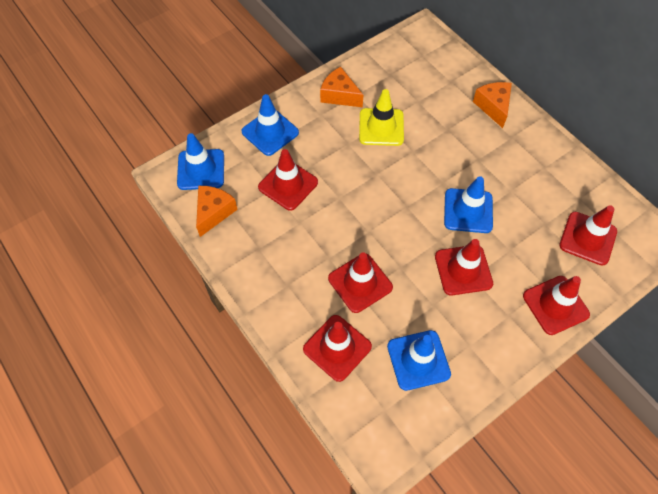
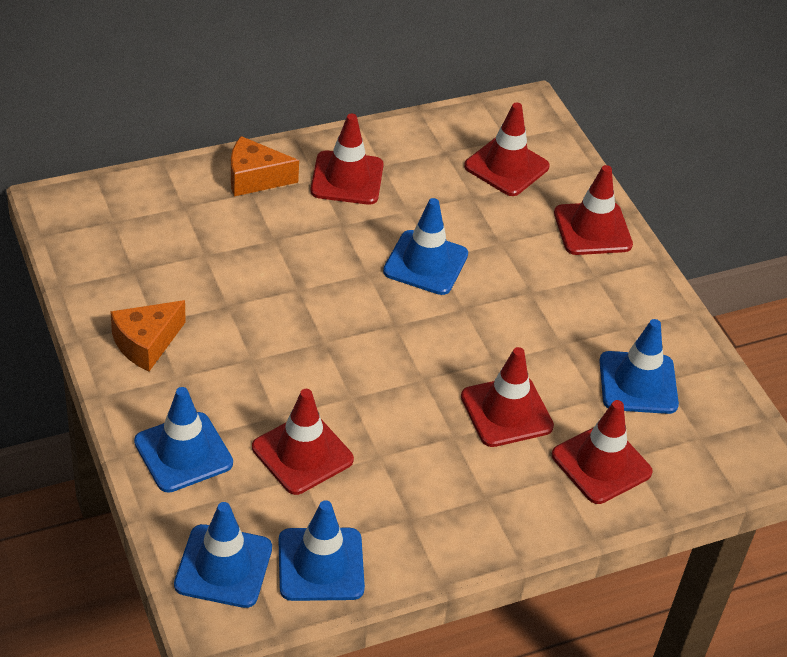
camera: 80 degrees left, 15 degrees down
orange cheese [196,186,238,237] -> blue traffic cone [279,500,365,601]
yellow traffic cone [359,89,404,146] -> none
red traffic cone [435,239,493,295] -> red traffic cone moved to [310,114,384,205]

